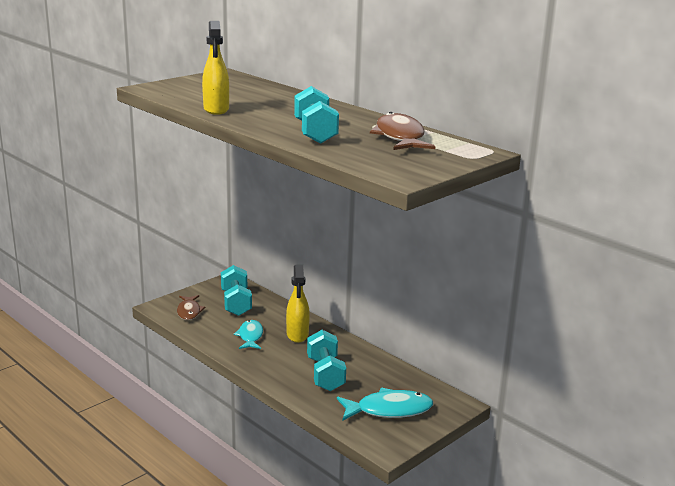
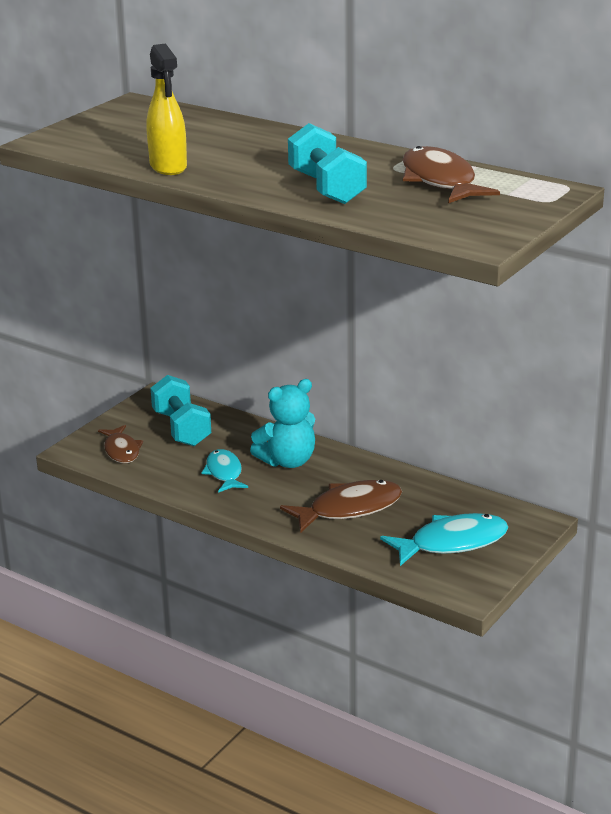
camera: 10 degrees left, 5 degrees up
yellow spray bottle [286,265,310,343] -> turquoise teddy bear [250,379,315,468]
turquoise dumbbell [307,330,346,391] -> brown fish [280,480,402,533]

